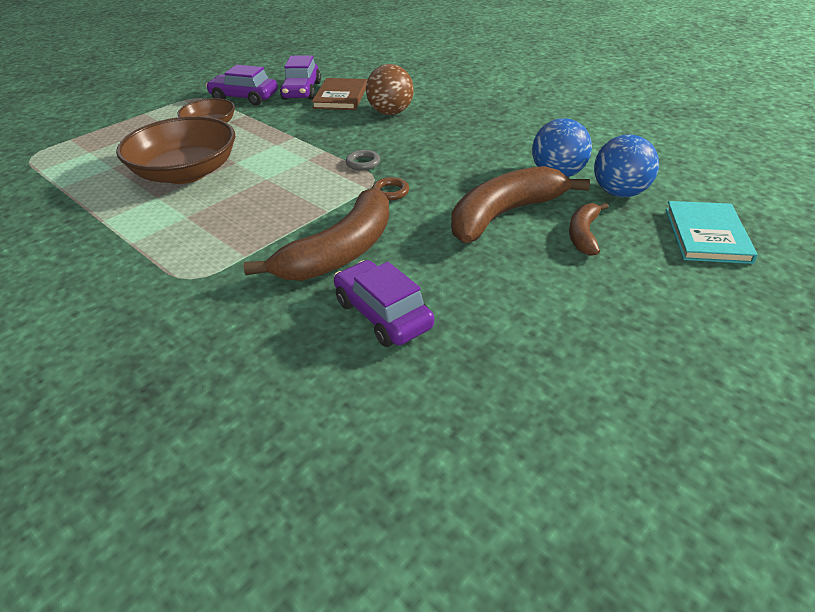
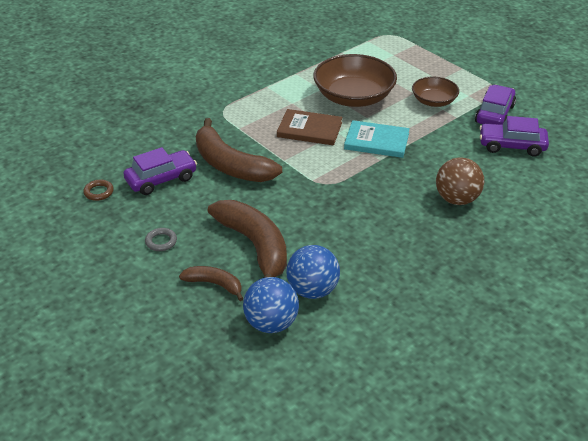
camera: 95 degrees right, 0 degrees up
brown book [311,78,367,110] -> brown book moved to [277,109,343,145]
grey ring [346,150,380,170] -> grey ring moved to [145,228,177,251]
brown ring [372,177,409,201] -> brown ring moved to [83,180,114,201]
turquoise book [666,201,758,264] -> turquoise book moved to [344,120,410,158]

